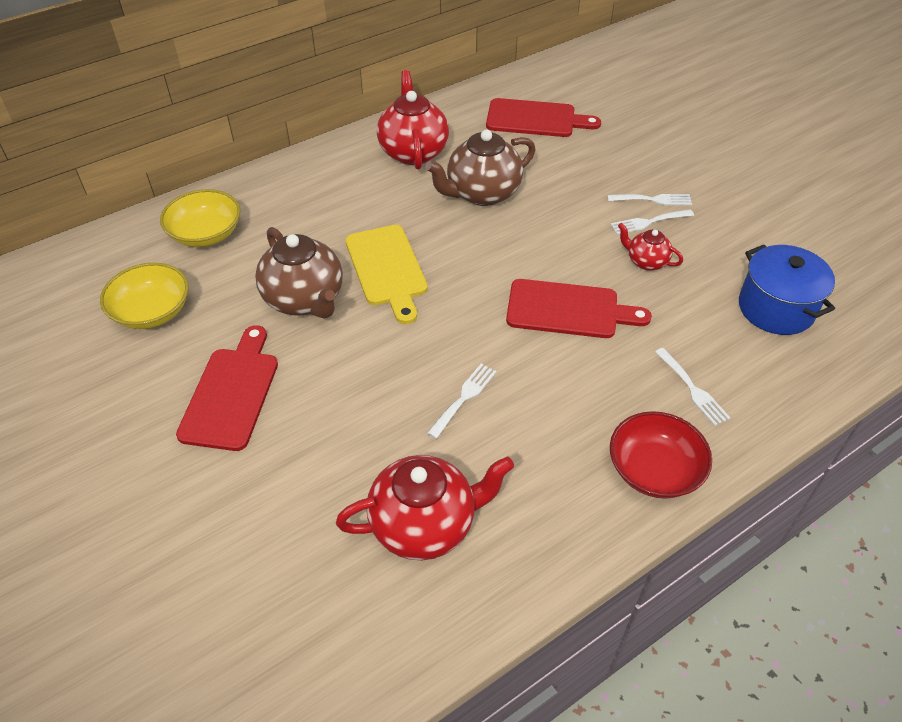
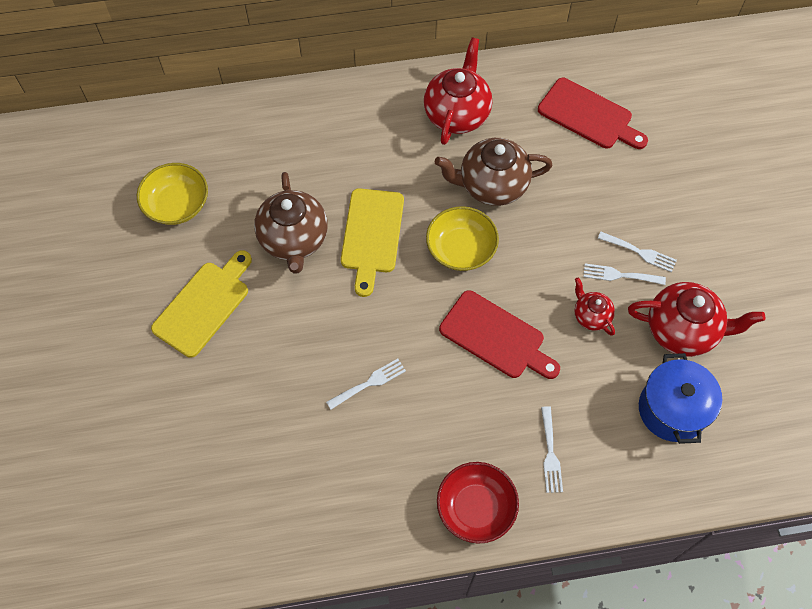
camera: 25 degrees right, 15 degrees up
yellow bowl [160,189,240,247] -> yellow bowl moved to [426,206,499,271]
red cutting board [176,325,278,451] -> yellow cutting board [151,250,252,358]
red teapot [336,455,514,560] -> red teapot moved to [628,282,765,357]

